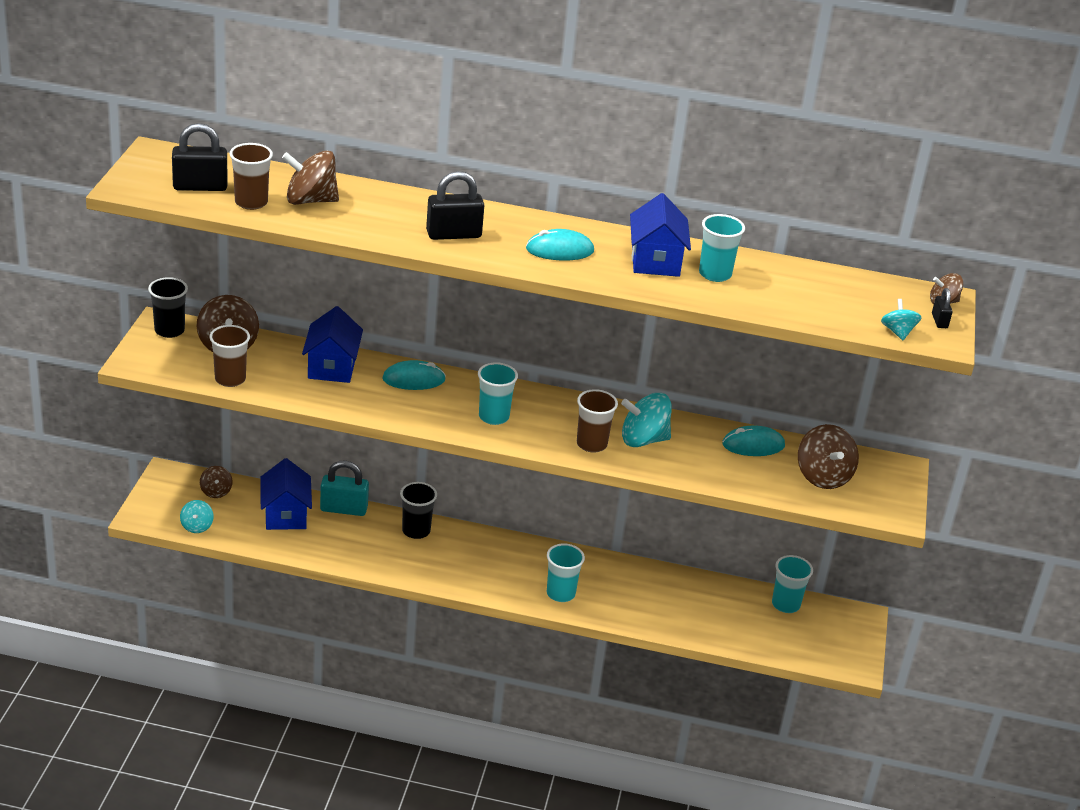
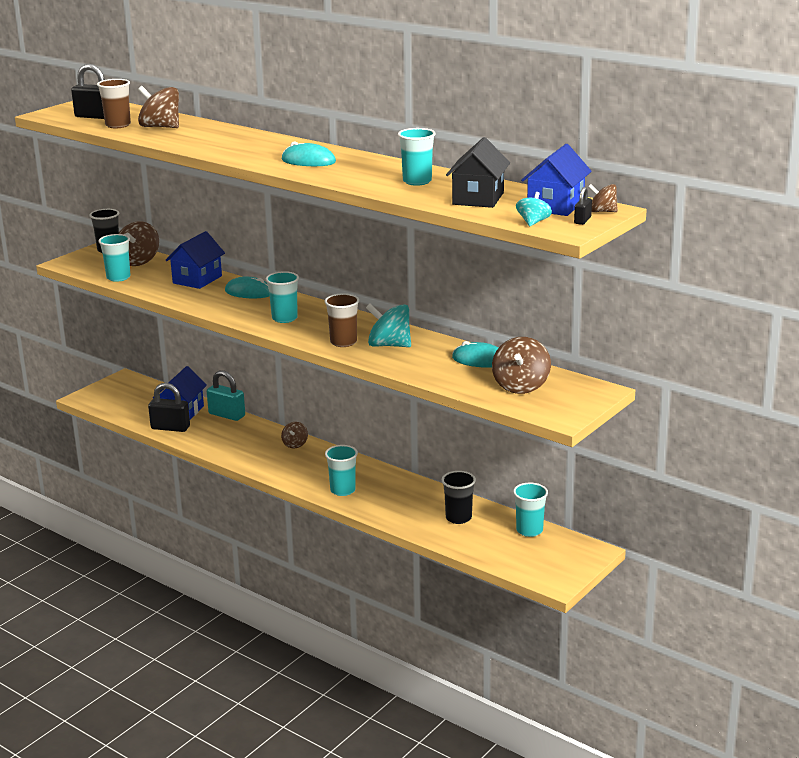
camera: 30 degrees right, 10 degrees down
turquoise spinning top [180,500,214,533] -> none
brown spinning top [200,466,233,498] -> brown spinning top moved to [281,422,308,448]
brown cup [209,325,250,387] -> turquoise cup [98,234,131,282]
black cup [400,482,437,539] -> black cup moved to [442,471,476,524]
black padlock [426,171,484,240] -> black padlock moved to [148,383,190,432]
blue house [630,193,691,277] -> blue house moved to [521,144,592,216]
none -> black house [446,137,510,208]

